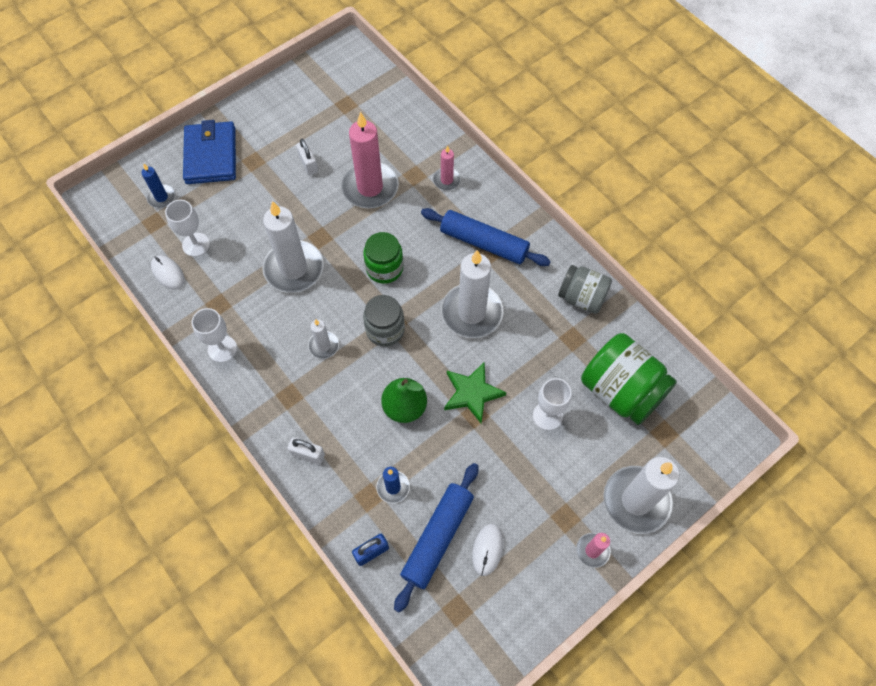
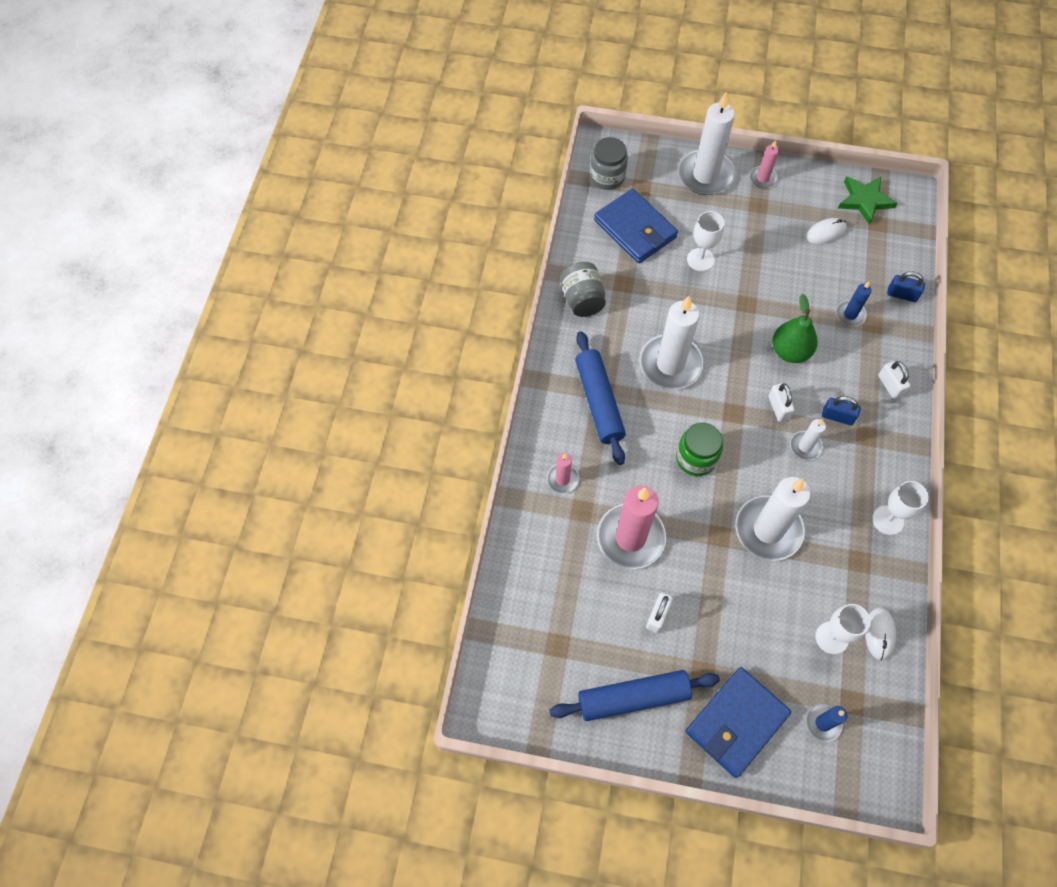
camera: 130 degrees left, 0 degrees up
grey jar [363,295,405,347] -> grey jar moved to [590,137,628,190]
blue rolling pin [394,463,479,613] -> blue rolling pin moved to [549,670,720,721]
green star [444,362,506,423] -> green star moved to [838,176,897,225]
green jar [581,333,677,425] -> blue wallet [594,189,678,263]
none -> white padlock [768,383,795,422]
none -> blue padlock [822,396,861,425]

